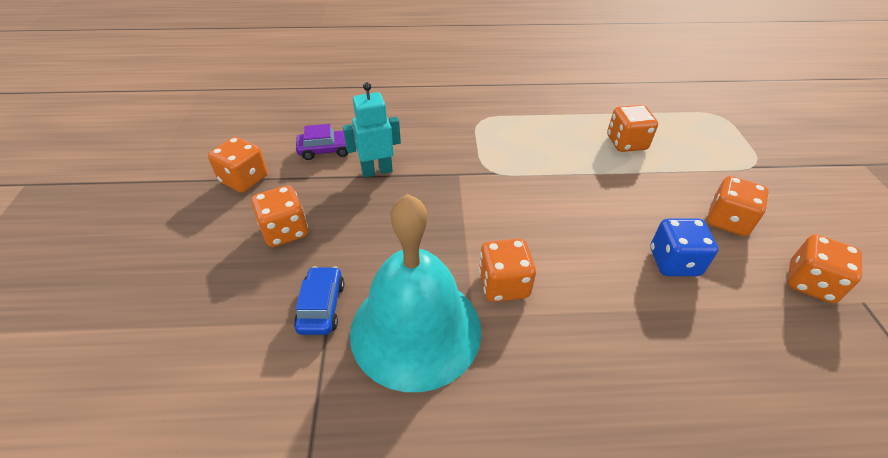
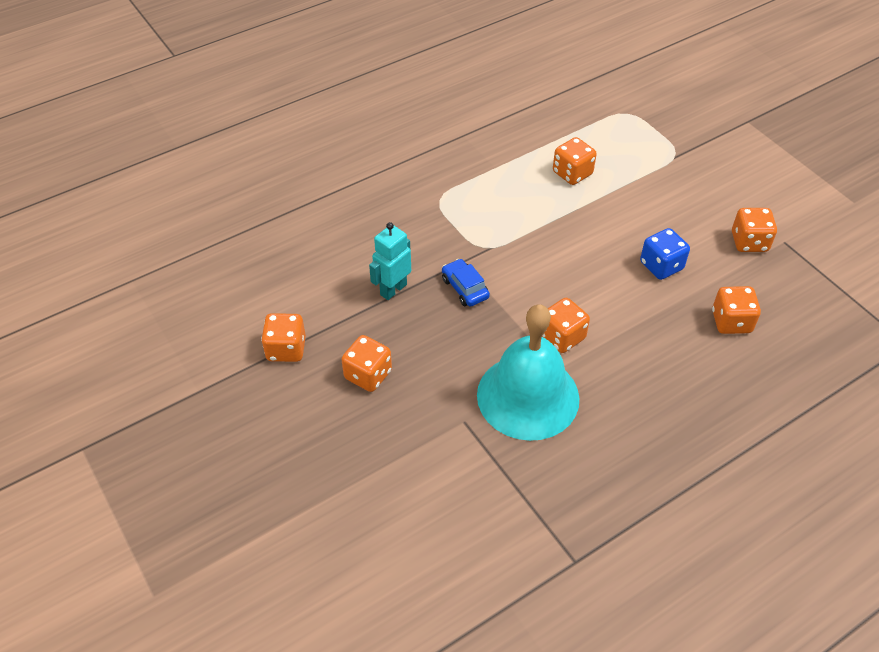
camera: 30 degrees left, 5 degrees up
blue car [294,266,344,335] -> blue car moved to [442,259,490,307]
purple car [296,124,348,160] -> none
orange dice [707,176,769,236] -> orange dice moved to [712,286,761,334]

